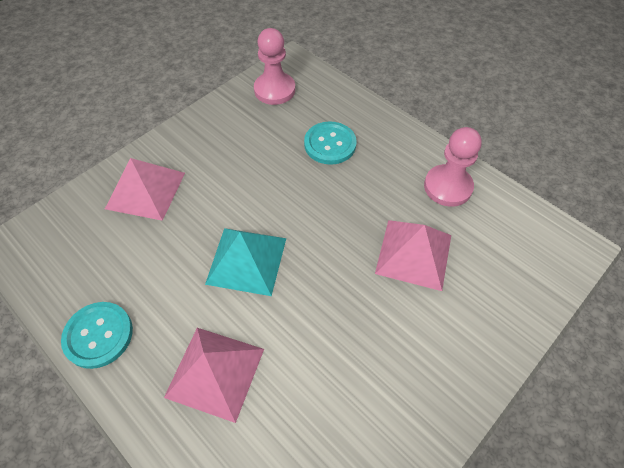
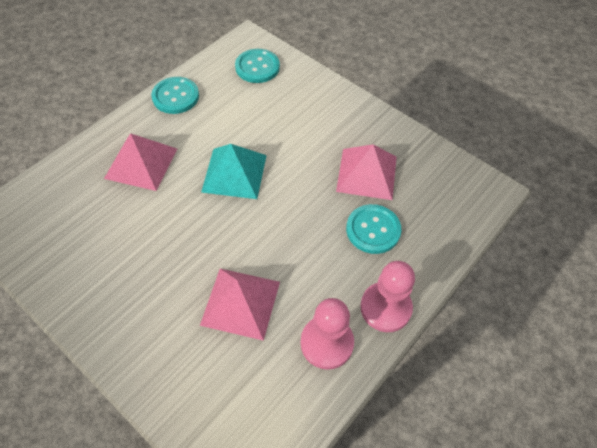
camera: 85 degrees right, 0 degrees up
pink pyramid [105,158,185,221] -> pink pyramid moved to [336,144,397,200]
pink pawn [254,28,295,105] -> pink pawn moved to [360,261,415,332]
none -> turquoise button [235,49,280,83]

